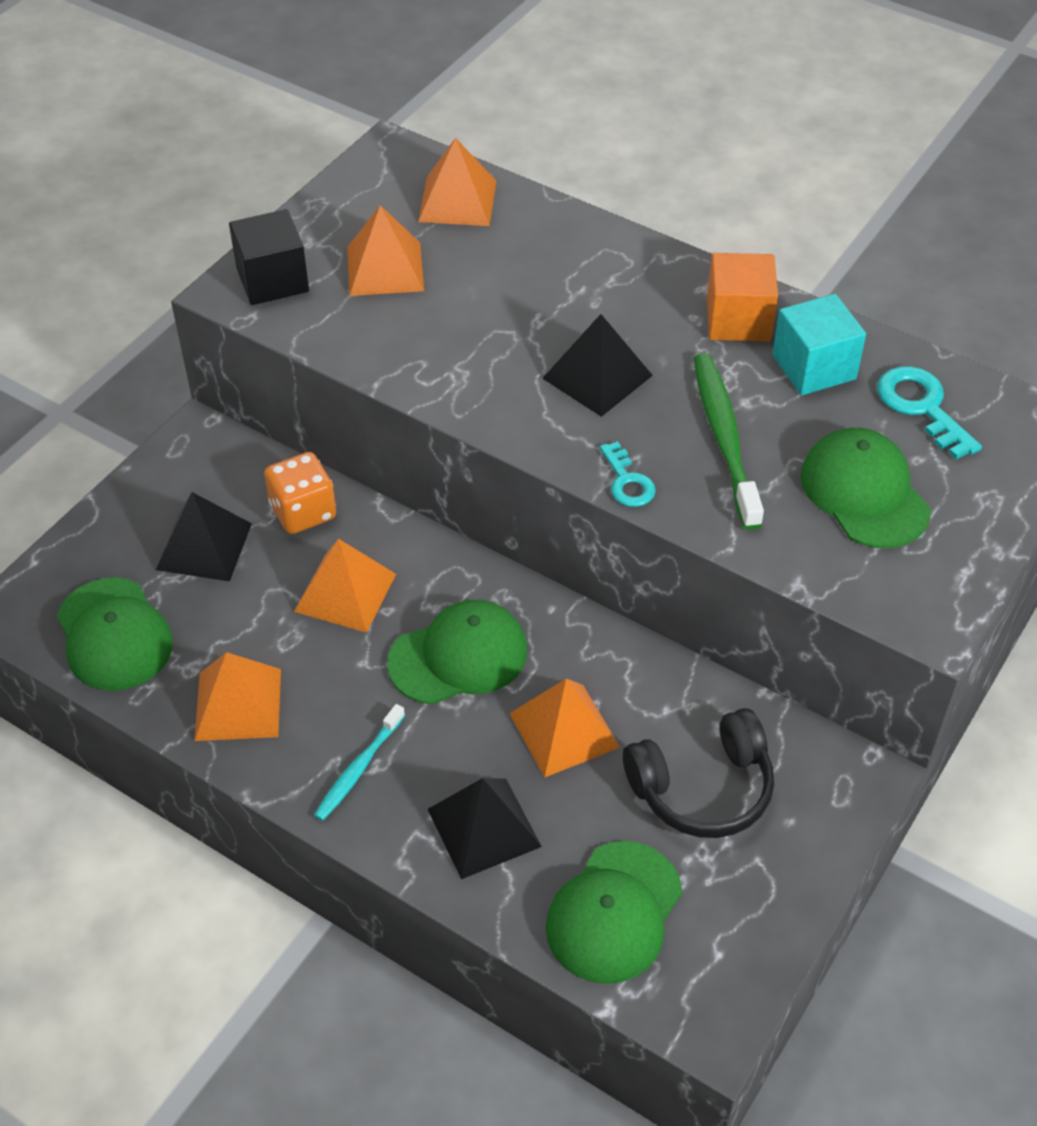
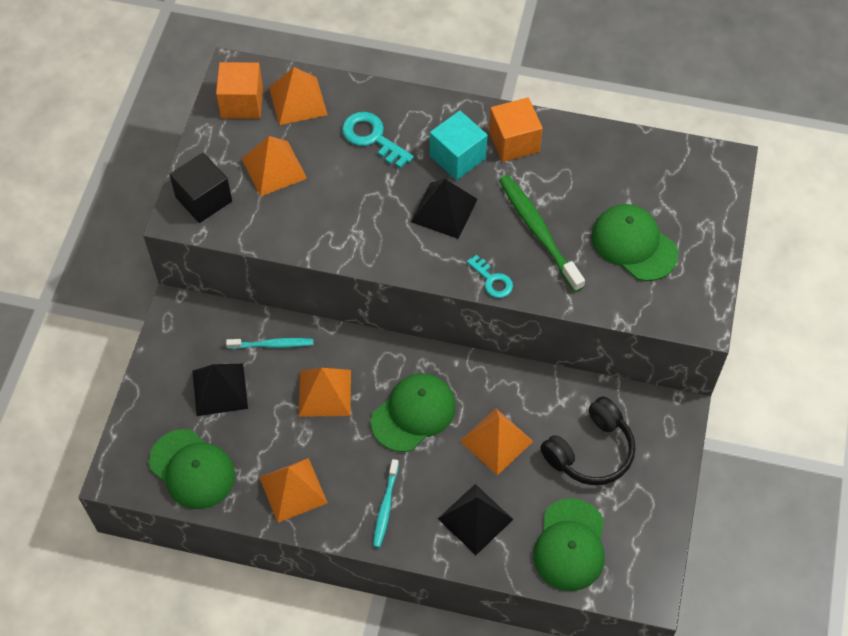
camera: 20 degrees left, 10 degrees up
orange dice [264,452,336,534] -> turquoise toothbrush [226,338,313,349]
turquoise cube [772,294,866,395] -> turquoise cube moved to [430,111,488,180]
turquoise key [877,366,982,459] -> turquoise key moved to [342,112,414,169]
none -> orange cube [216,62,263,119]

